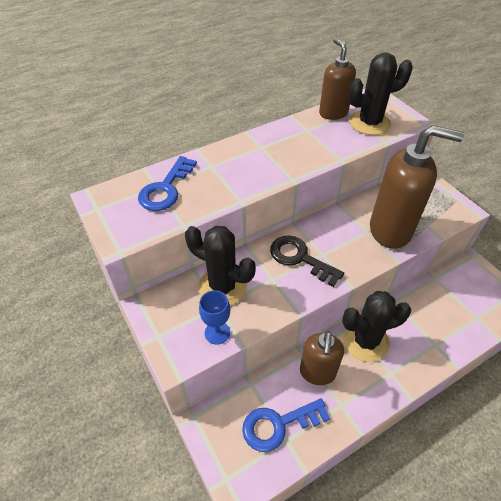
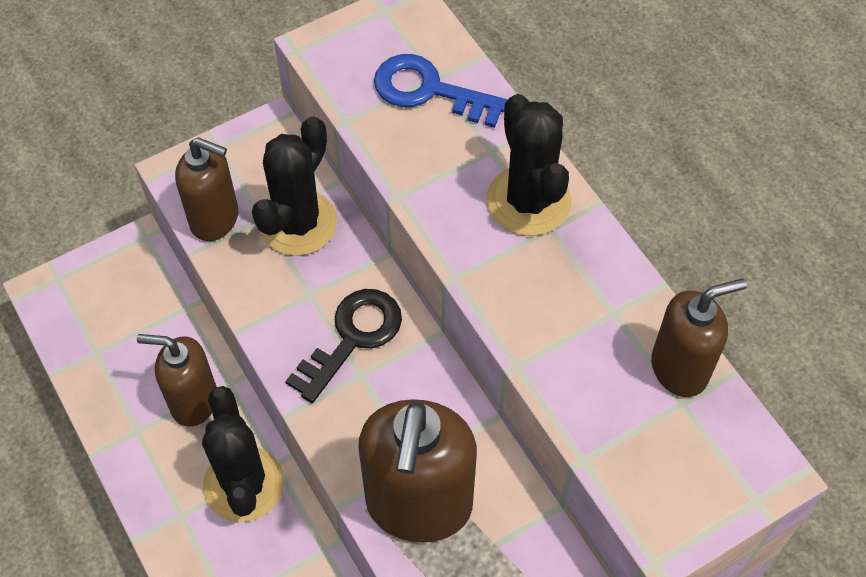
camera: 90 degrees right, 10 degrees up
blue goblet [199,290,230,345] -> brown soap dispenser [175,137,238,241]
blue key [242,398,330,452] -> none
black cactus [348,53,413,135] -> black cactus moved to [487,94,571,236]

